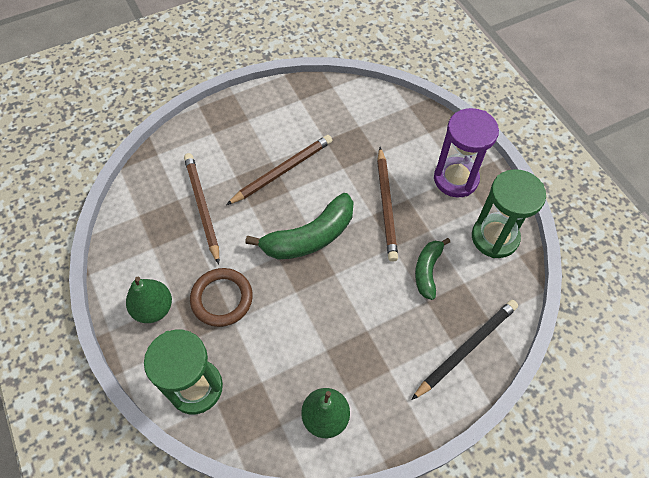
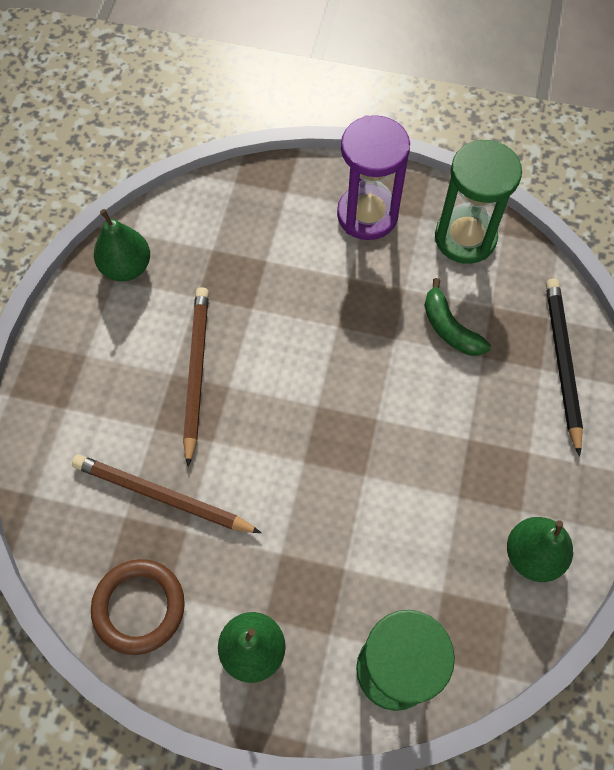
camera: 50 degrees left, 5 degrees up
brown ring [190,268,253,327] -> brown ring moved to [91,559,185,655]
green banana [245,193,354,260] -> none
brown pencil [377,147,398,262] -> none
none -> green pear [94,209,150,281]

